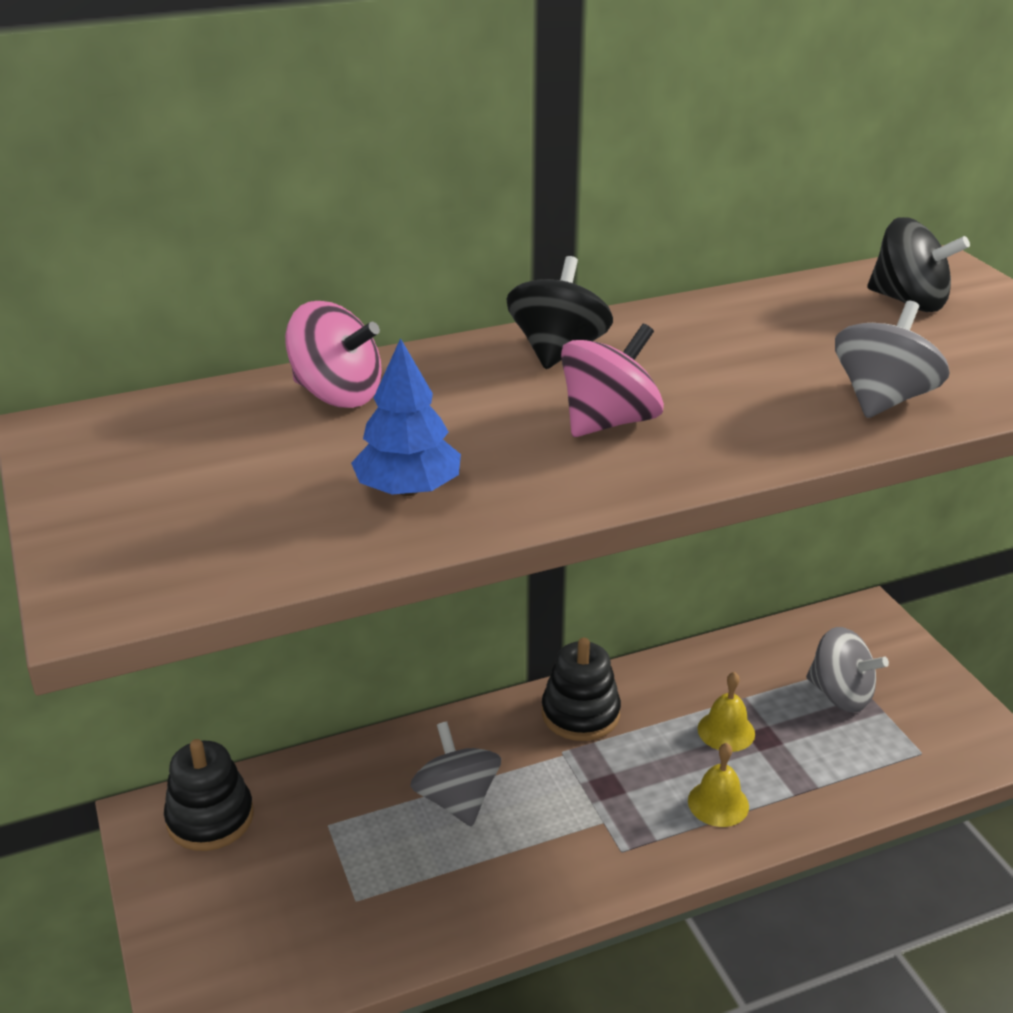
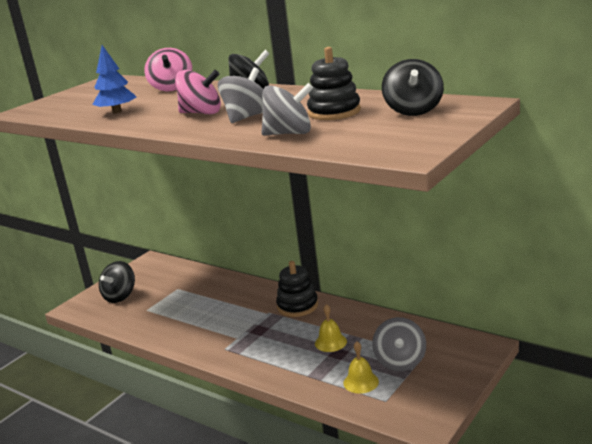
camera: 60 degrees right, 10 degrees down
black stacking toy [164,739,254,851] -> black stacking toy moved to [307,47,361,120]
grey spinning top [410,721,501,827] -> grey spinning top moved to [218,67,263,123]
yellow bell [688,743,749,827] -> yellow bell moved to [344,342,379,394]
none -> black spinning top [99,261,135,303]

